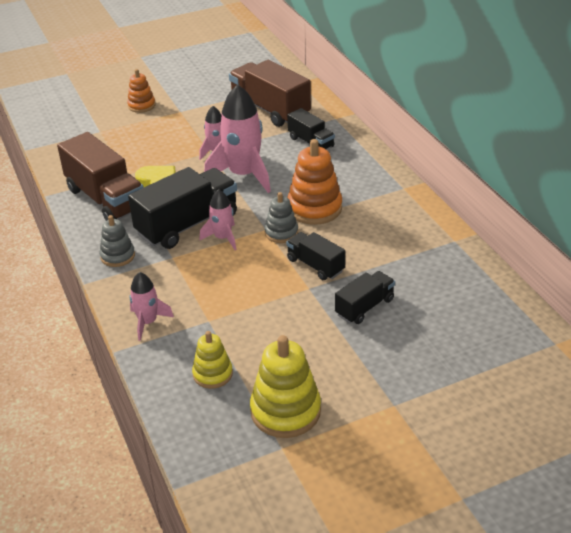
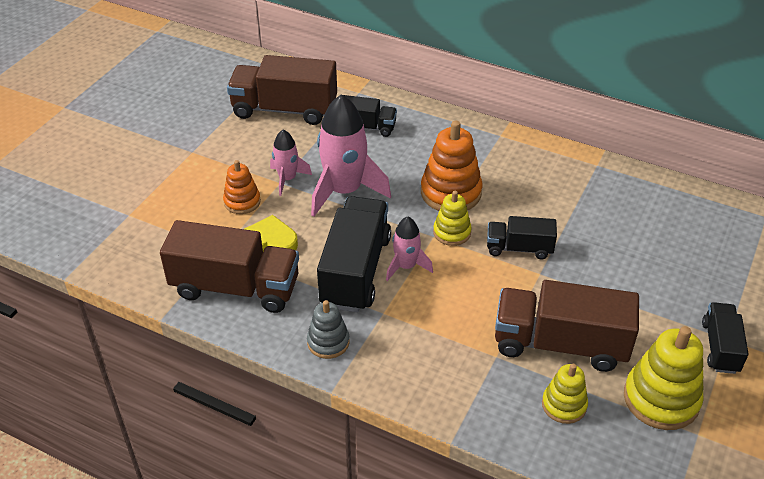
camera: 40 degrees left, 5 degrees up
orange stacking toy [127,69,156,113] -> orange stacking toy moved to [223,160,261,214]
pink rocket [129,272,174,341] -> none
grey stacking toy [264,192,298,243] -> yellow stacking toy [433,191,472,246]
black truck [335,271,395,324] -> black truck moved to [702,302,748,374]
none -> brown truck [495,280,639,372]

